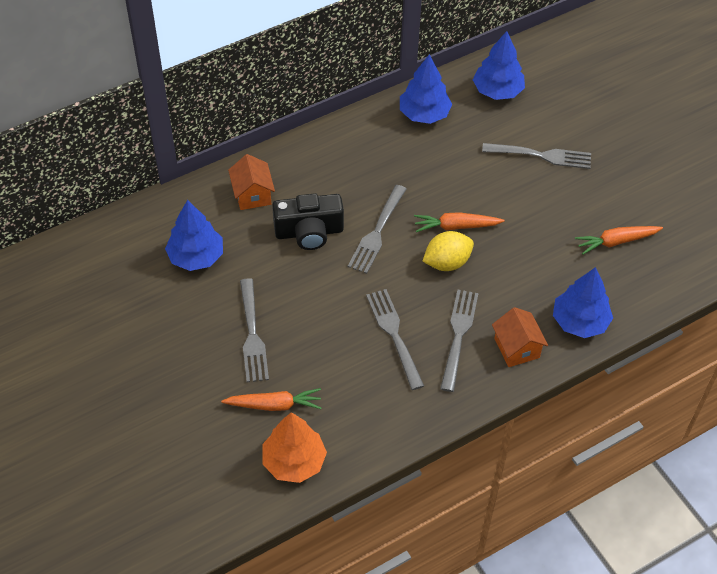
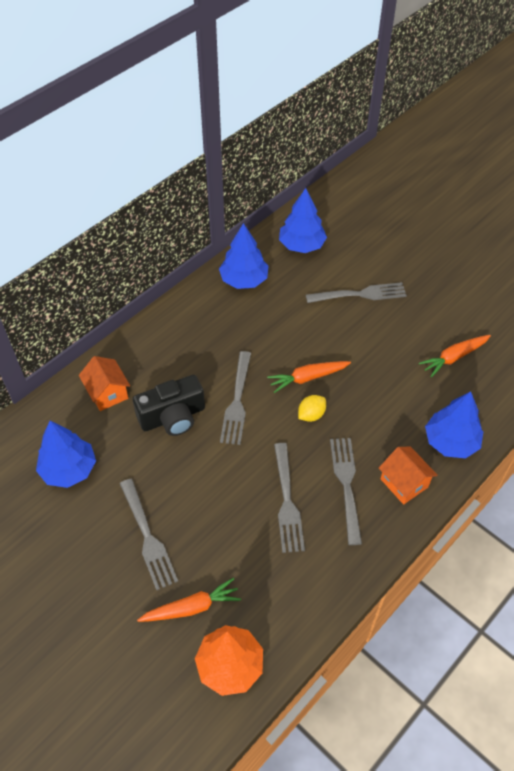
camera: 15 degrees left, 0 degrees up
grey fork [366,289,424,390] -> grey fork turned 150 degrees counterclockwise [274,443,305,553]
yellow lemon [423,231,474,271] -> yellow lemon [298,395,326,422], size x0.66

